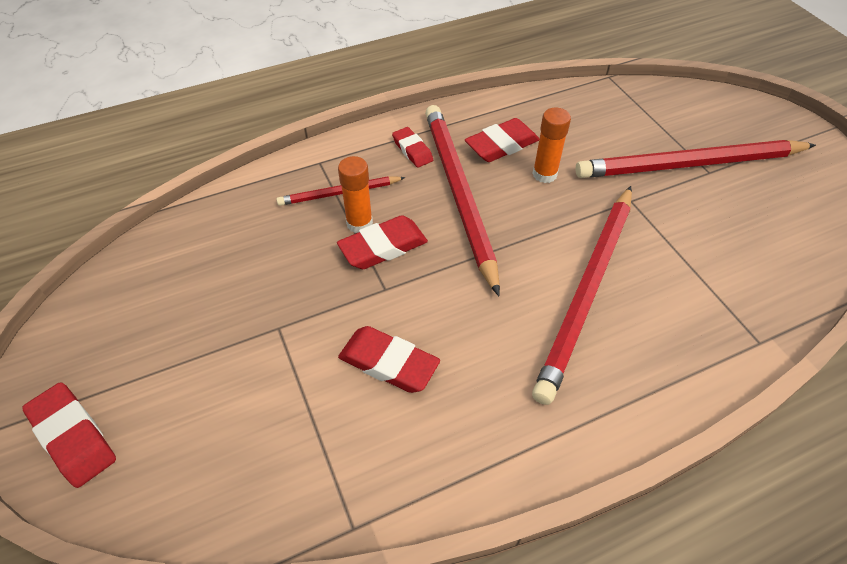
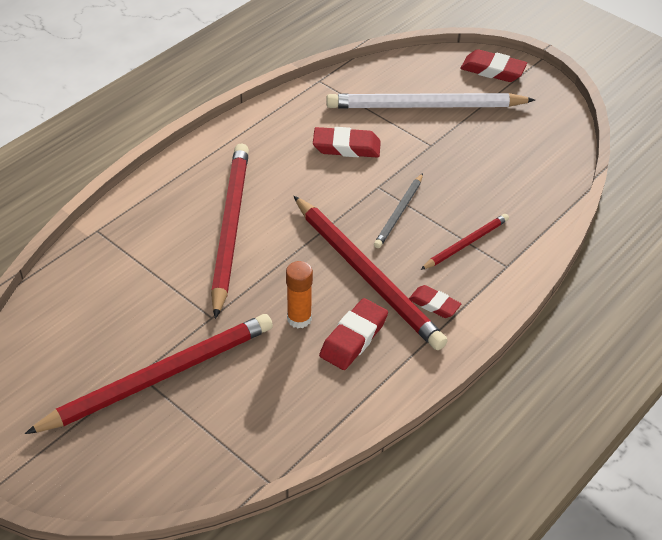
camera: 155 degrees right, 5 degrees down
red eraser [337,215,428,269] -> grey pencil [374,173,423,248]
orange glue stick [338,156,373,233] -> none
none -> white pencil [326,93,535,108]

